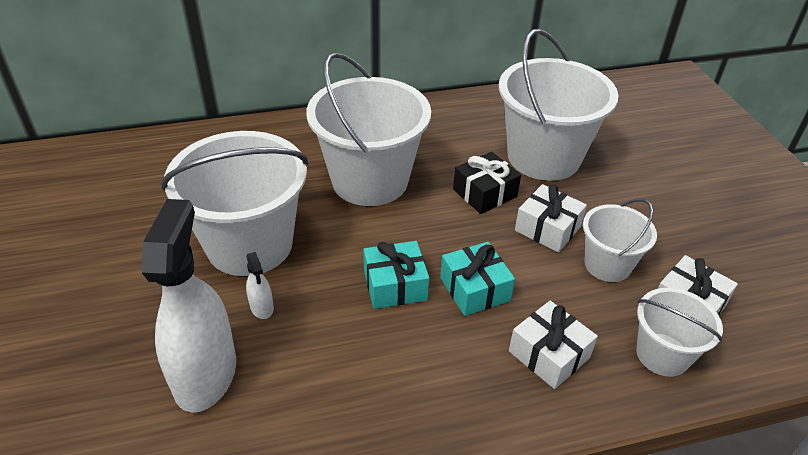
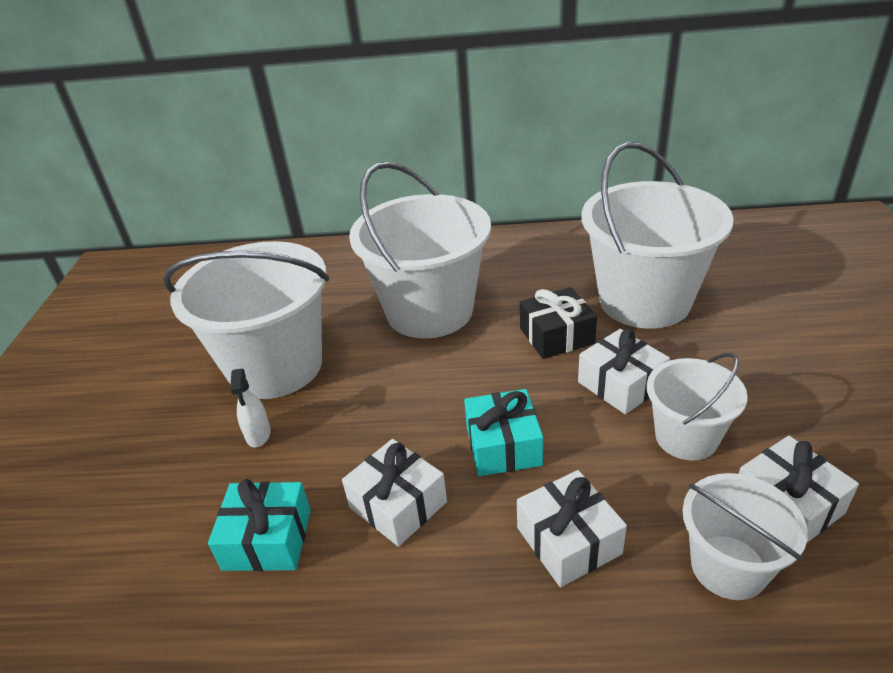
camera: 20 degrees right, 5 degrees down
white spray bottle [141,199,236,413] -> none
turquoise gift [363,241,429,309] -> turquoise gift moved to [208,479,311,571]
none -> white gift [342,439,447,547]

